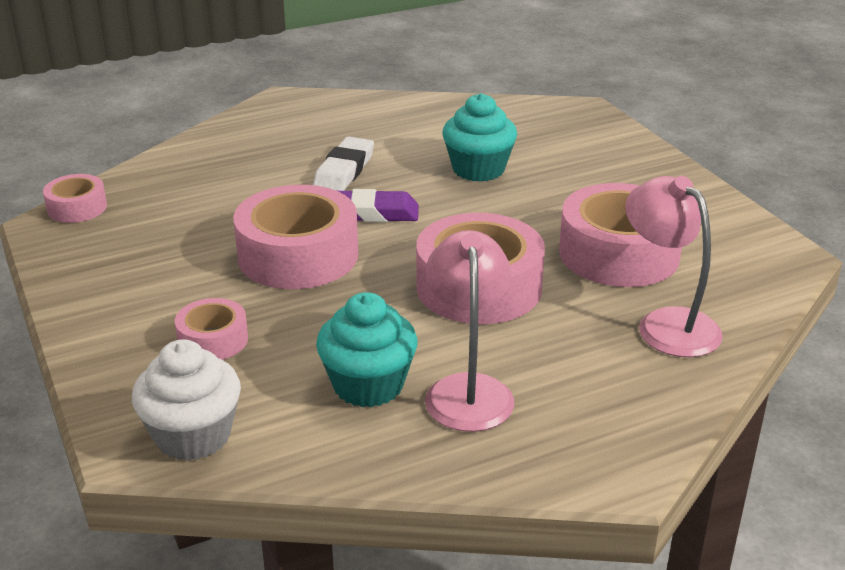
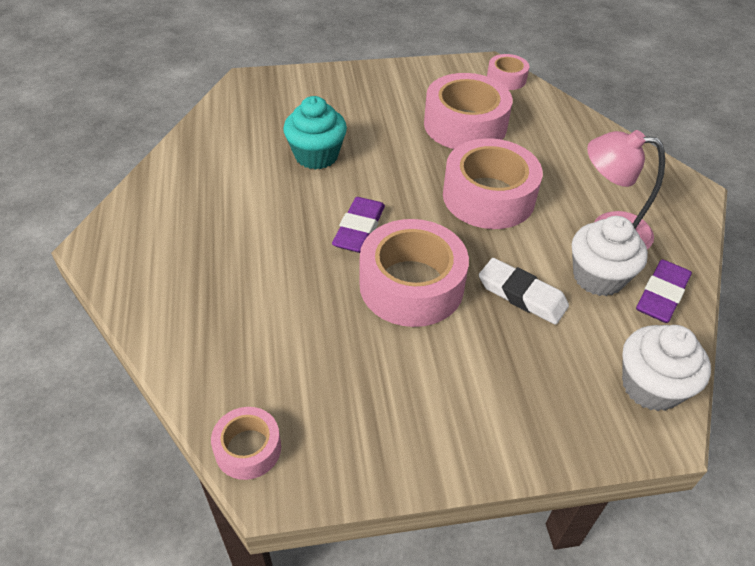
camera: 75 degrees left, 15 degrees up
pink tape [175,298,248,360] -> pink tape moved to [487,54,529,90]
white eraser [313,137,374,191] -> white eraser moved to [479,258,569,325]
turquoise cupcake [316,292,418,407] -> white cupcake [572,216,648,296]
pink lamp [625,176,723,357] -> none
none -> purple eraser [636,259,692,323]

